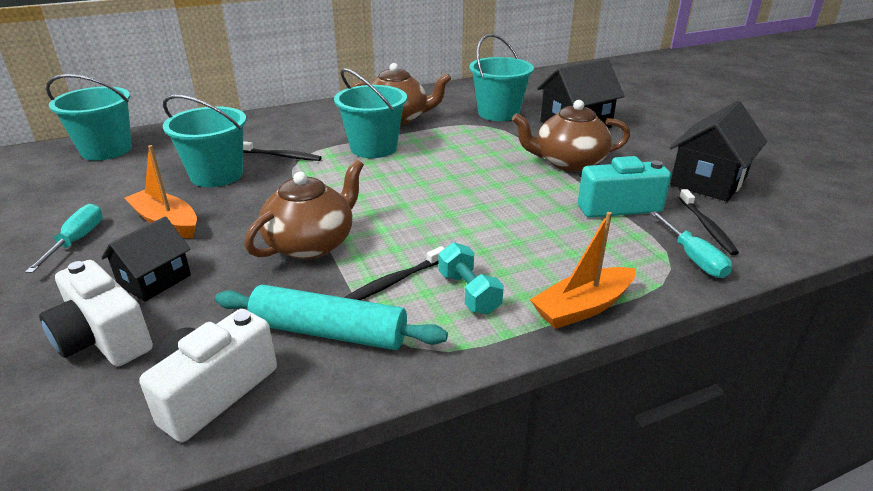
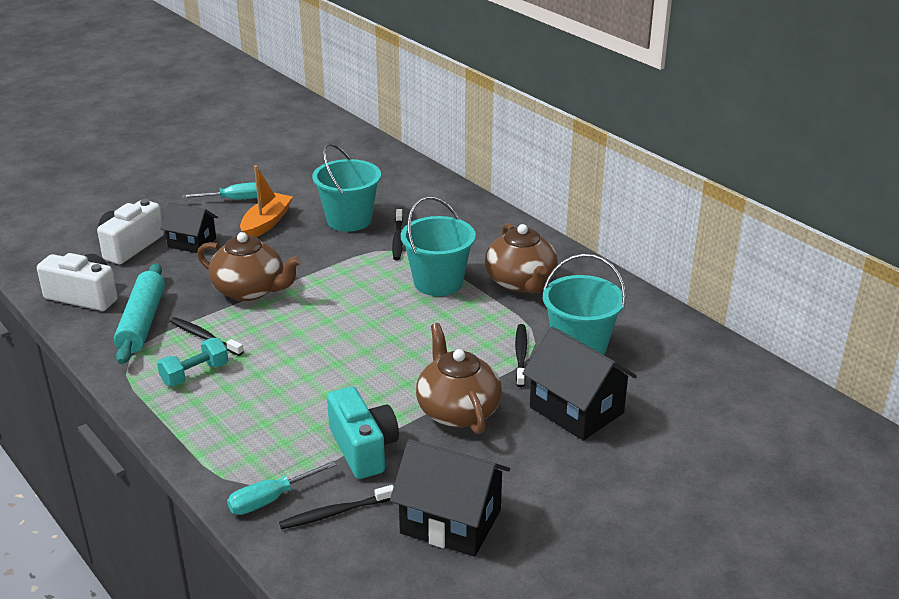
camera: 75 degrees right, 0 degrees up
turquoise bucket [46,74,132,161] -> none
orange boat [530,212,636,329] -> none
none -> black toothbrush [515,324,527,387]

